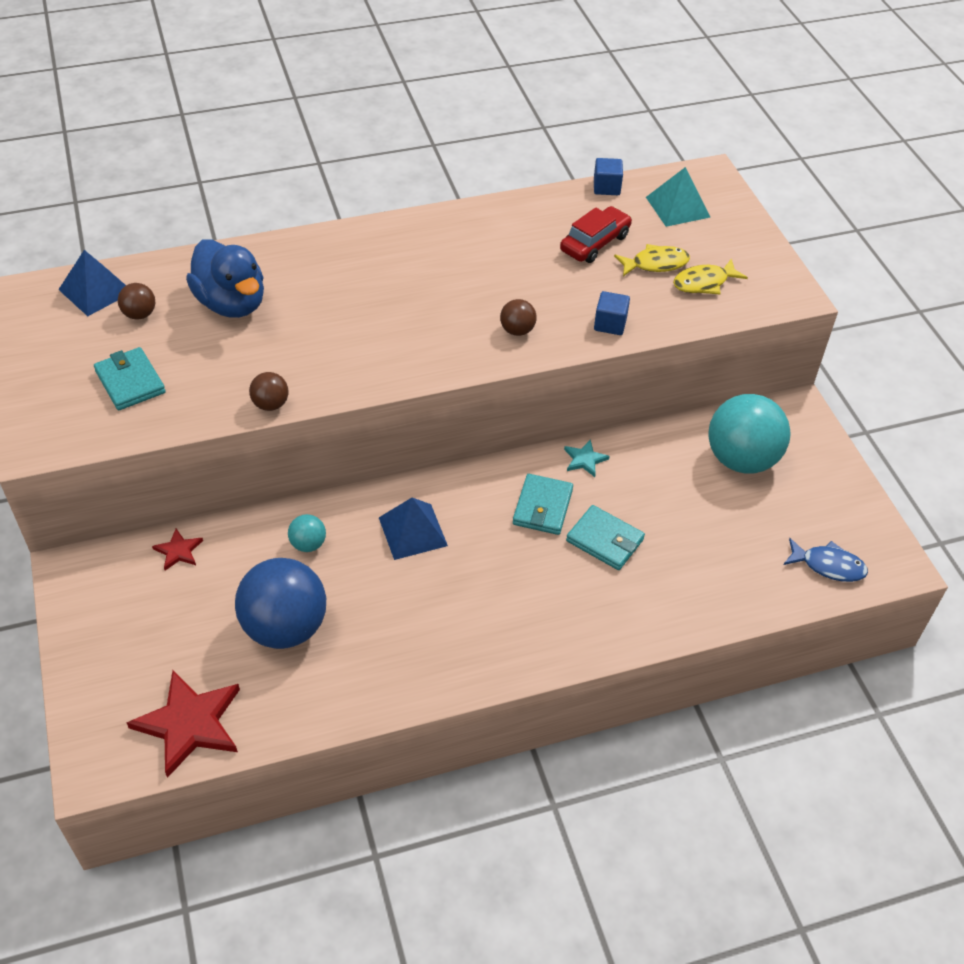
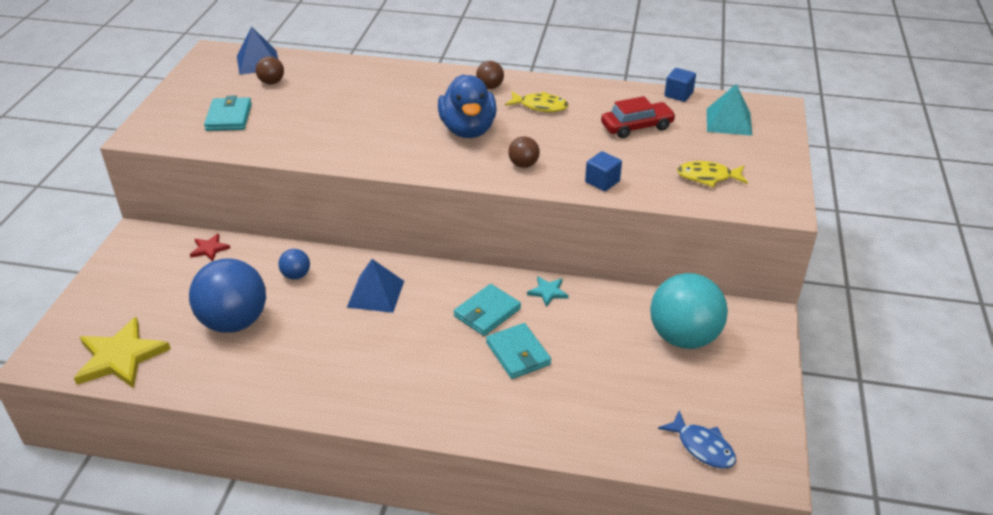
camera: 30 degrees right, 10 degrees down
red star [126,671,240,778] -> yellow star [74,317,171,388]
blue duck [186,239,264,318] -> blue duck moved to [438,74,497,138]
brown ball [249,372,288,411] -> brown ball moved to [476,61,504,89]
turquoise ball [288,514,326,552] -> blue ball [278,249,310,280]
yellow fish [614,244,690,276] -> yellow fish moved to [505,91,569,112]

